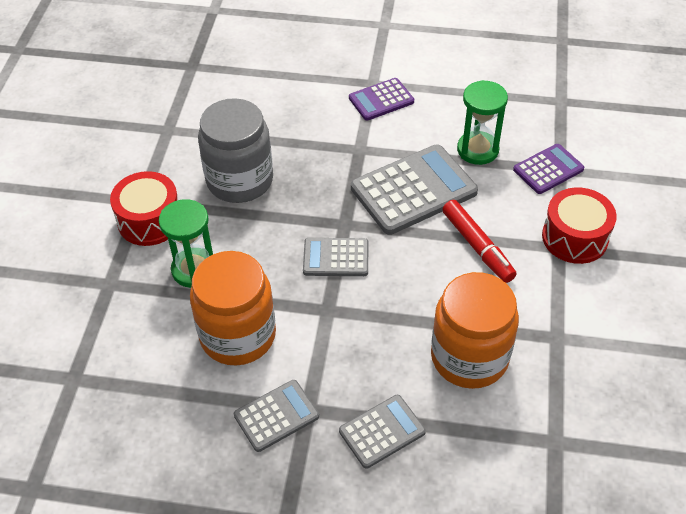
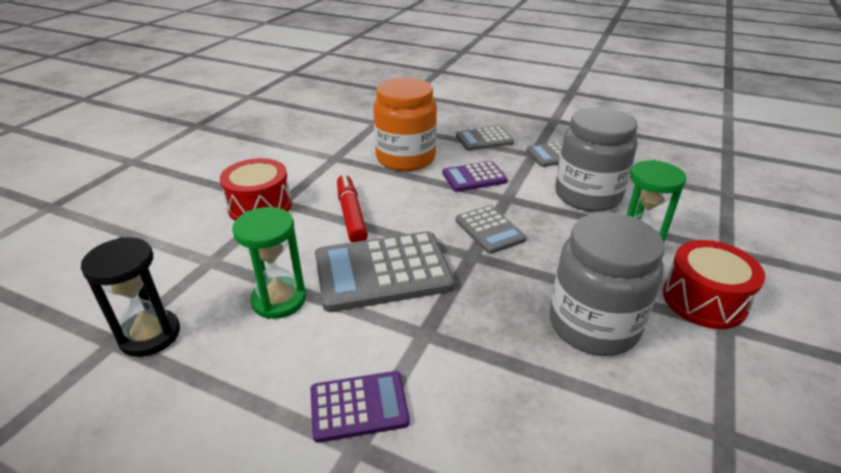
camera: 165 degrees left, 15 degrees down
orange jar [190,251,276,366] -> grey jar [555,107,638,212]
grey calculator [303,238,368,276] -> grey calculator turned 45 degrees clockwise [456,205,527,254]
purple calculator [513,144,584,194] -> purple calculator moved to [442,161,507,192]
none -> black hourglass [81,237,180,357]

